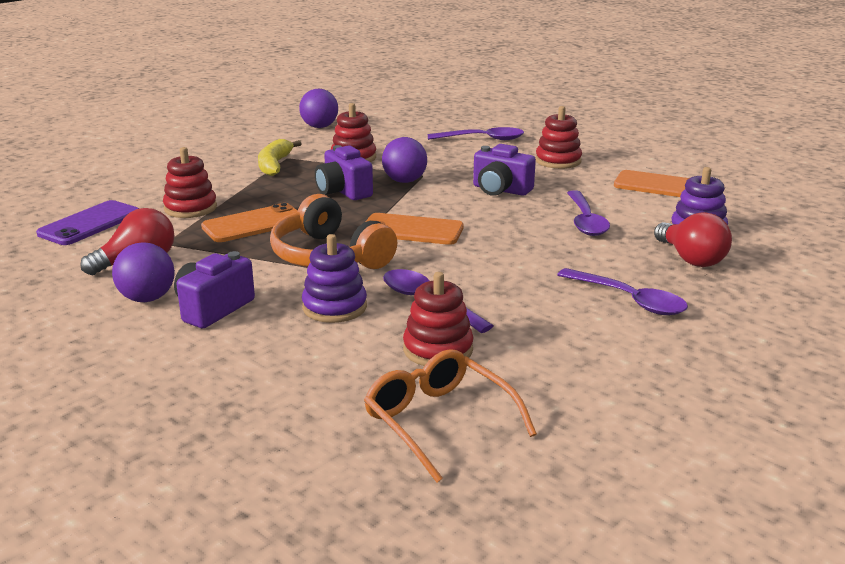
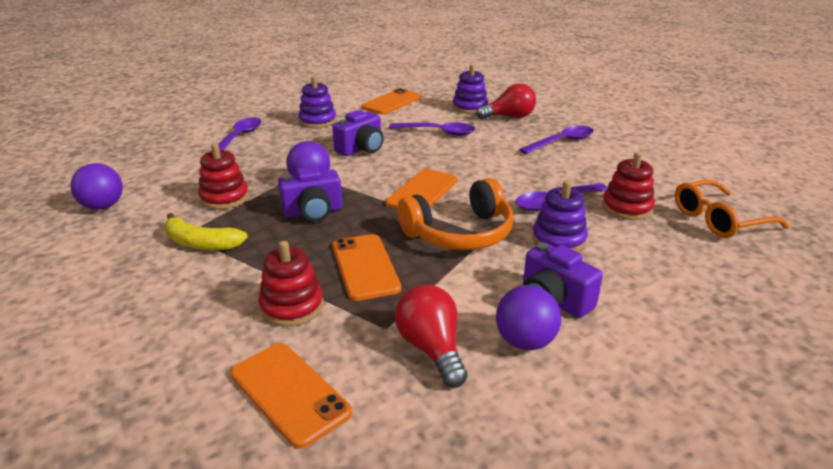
camera: 75 degrees left, 5 degrees up
purple phone [36,200,139,245] -> orange phone [230,343,352,449]
red stacking toy [535,106,582,169] -> purple stacking toy [298,76,336,128]

